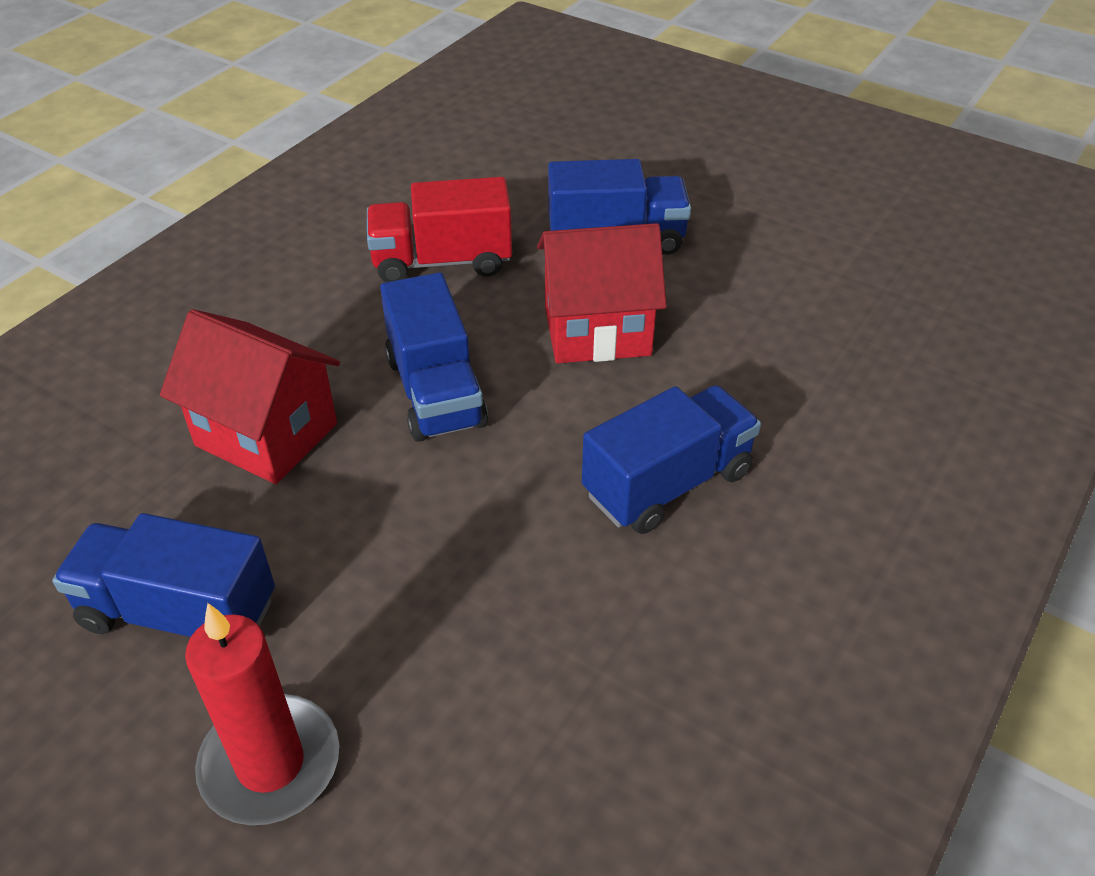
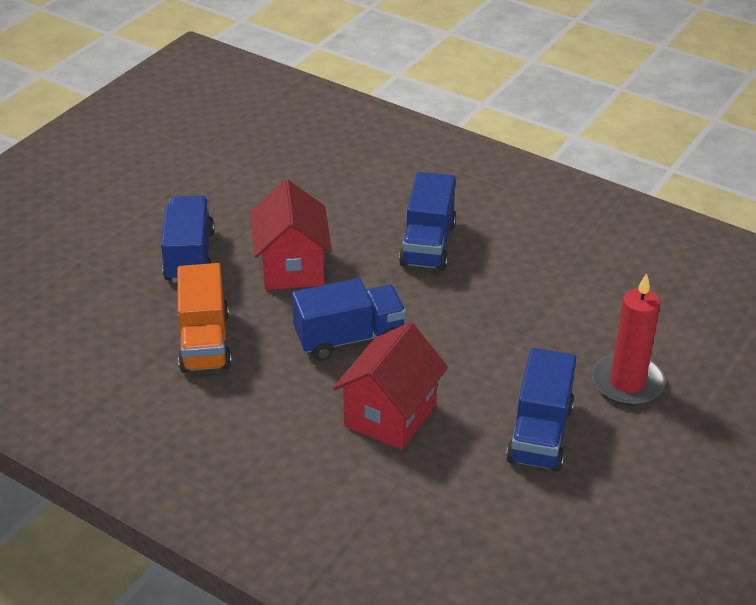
camera: 90 degrees left, 5 degrees down
red truck [367,177,512,282] -> orange truck [177,263,232,373]
blue truck [582,385,761,534] -> blue truck turned 135 degrees counterclockwise [399,172,456,271]

